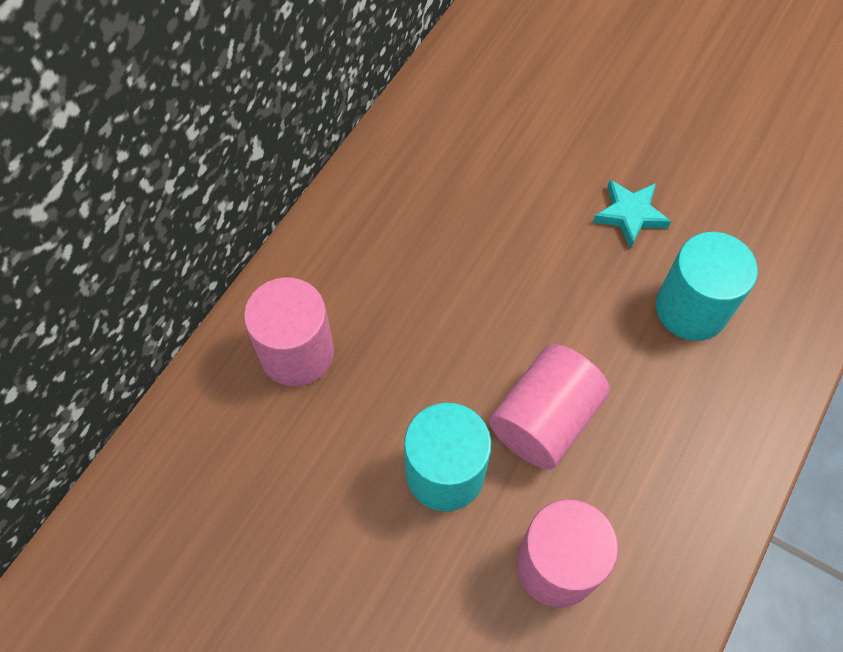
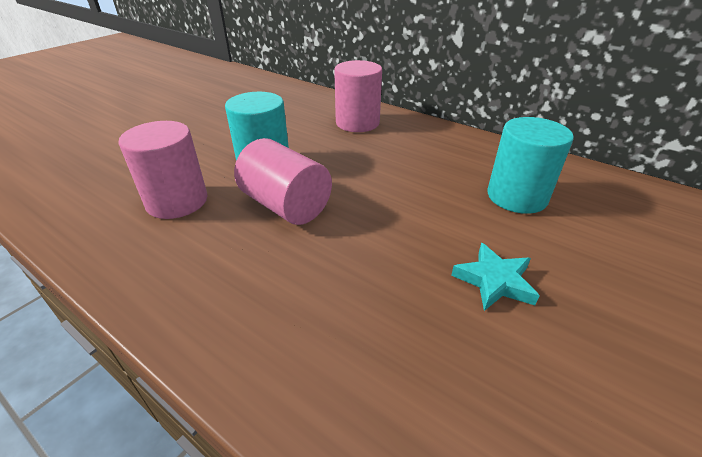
camera: 95 degrees right, 25 degrees down
turquoise cylinder [656,232,758,341] -> turquoise cylinder moved to [488,117,574,214]

